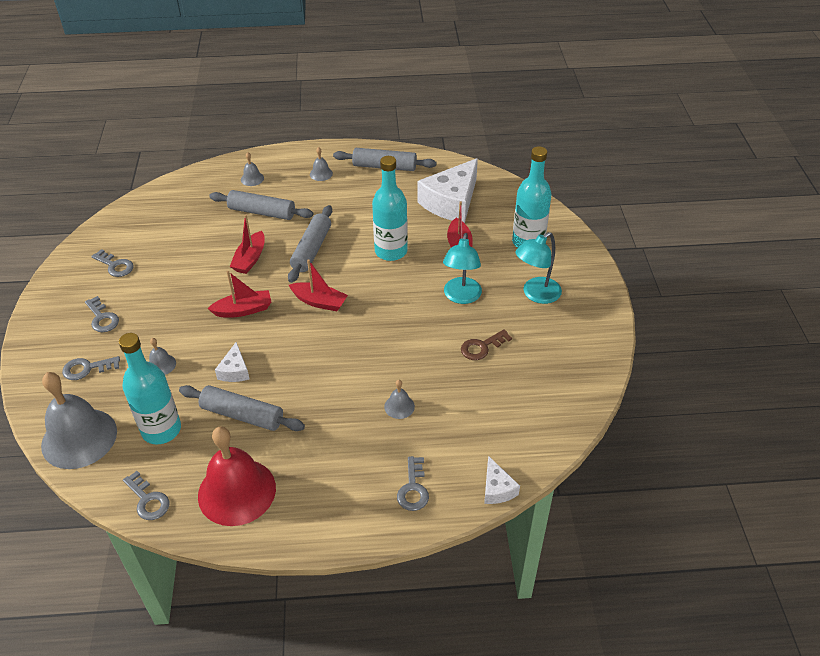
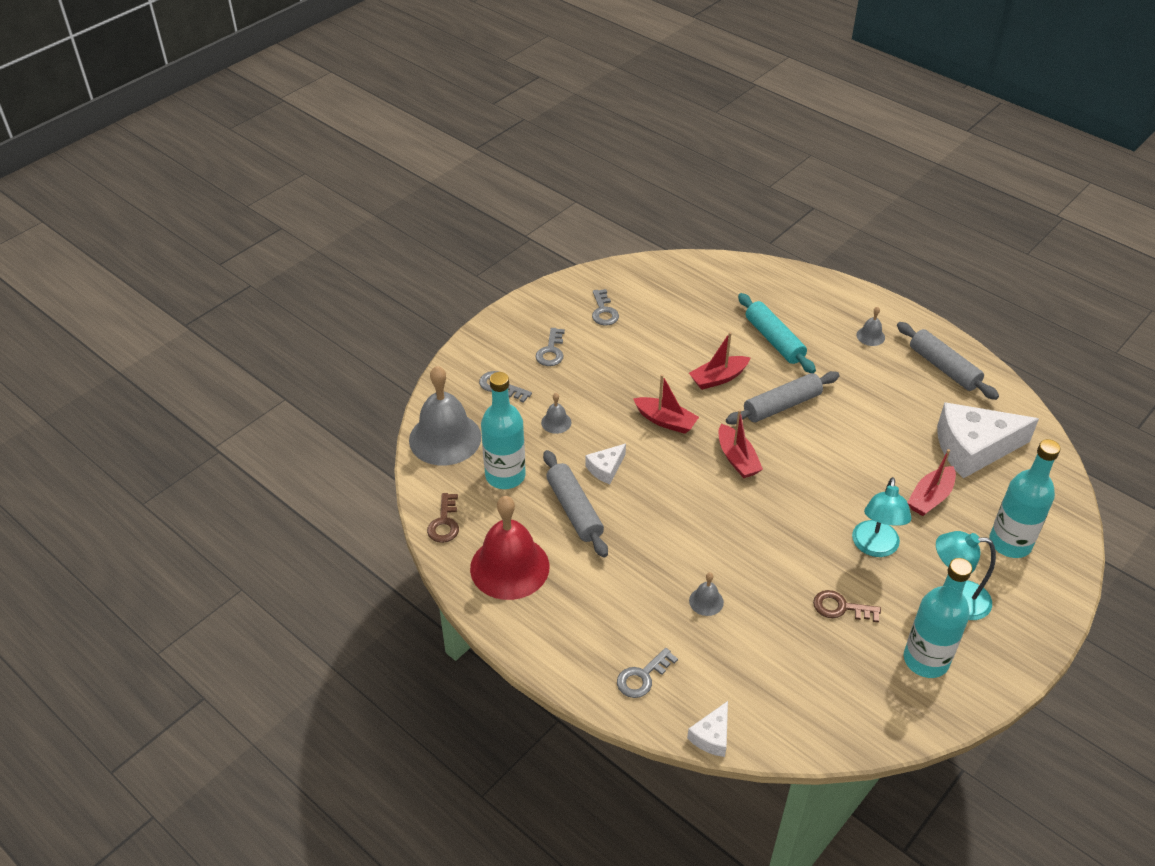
camera: 45 degrees right, 0 degrees up
grey key [123,471,170,520] -> brown key [427,493,459,543]
grey rolling pin [209,190,313,220] -> turquoise rolling pin [738,293,816,373]
grey bell [241,152,264,186] -> none
turquoise bottle [372,156,408,261] -> turquoise bottle moved to [904,558,972,678]
turquoise lamp [443,233,482,304] -> turquoise lamp turned 45 degrees counterclockwise [852,477,911,557]

